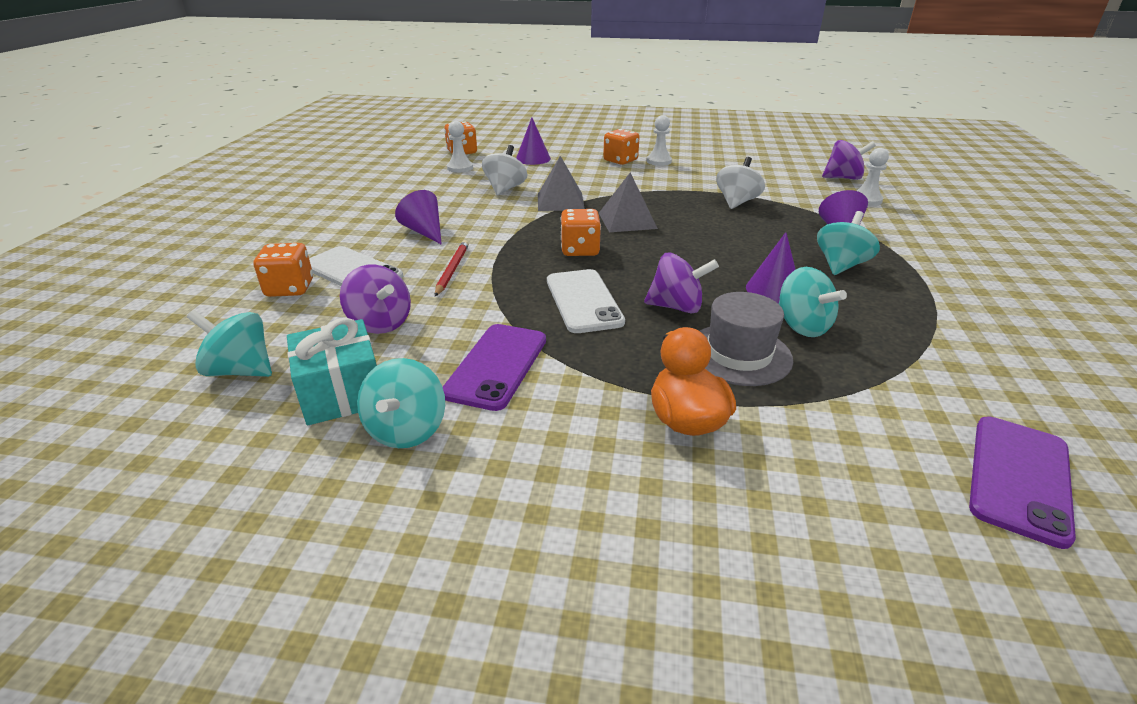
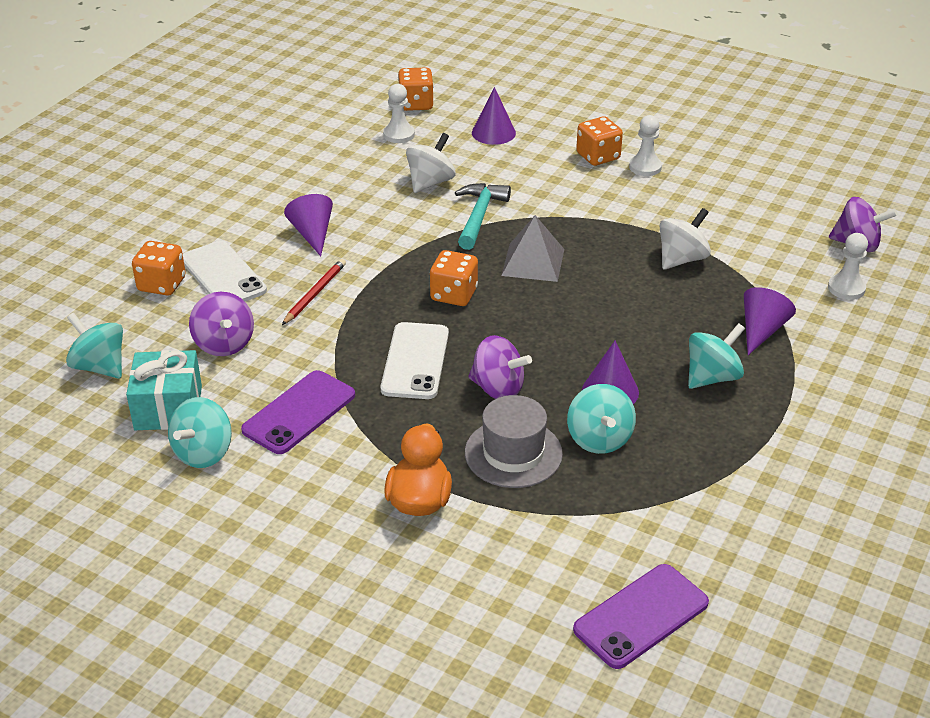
camera: 20 degrees right, 5 degrees up
grey pyramid [538,156,585,211] -> turquoise hammer [455,183,511,250]

